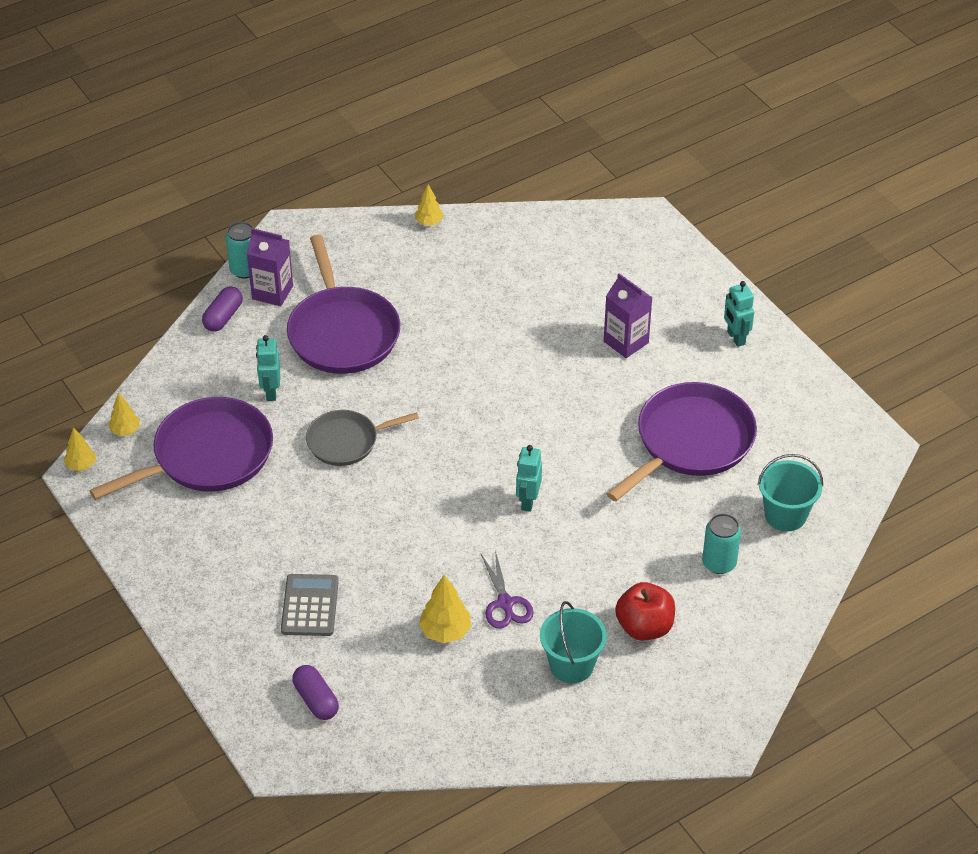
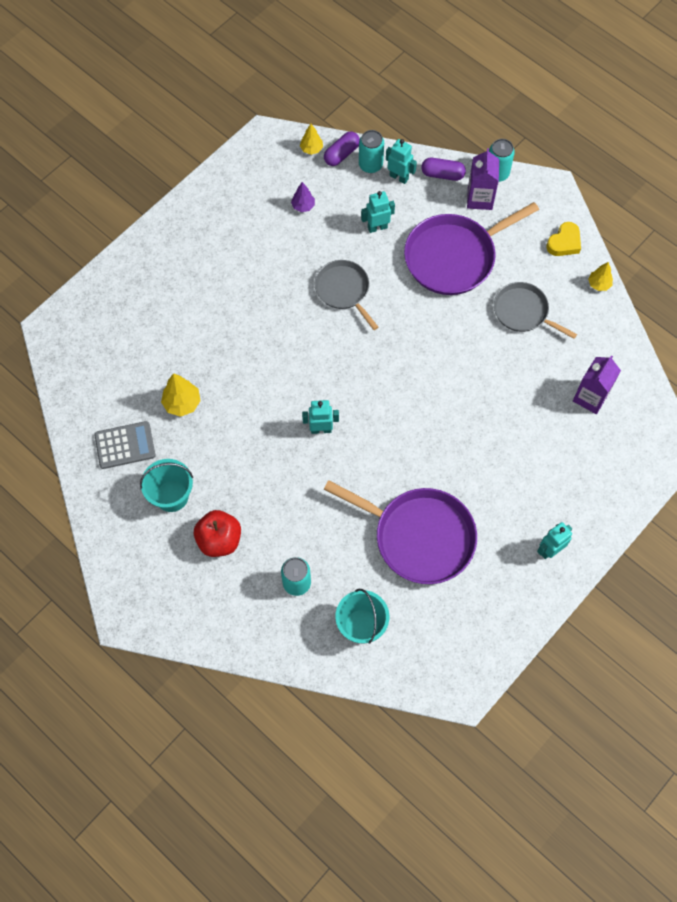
camera: 75 degrees right, 20 degrees up
yellow tree [64,428,96,471] -> none
purple pan [89,397,273,500] -> purple tree [291,182,315,212]
grey calculator [281,574,339,636] -> grey calculator moved to [94,421,156,469]
purple capsule [292,665,339,720] -> purple capsule moved to [324,131,360,166]
purple scissors [481,550,534,629] -> none
purple carton [604,273,653,358] -> purple carton moved to [573,355,621,414]
none -> turquoise can [359,130,384,173]
none -> turquoise robot [386,139,417,184]
none -> grey pan [494,282,577,339]
none -> yellow heart [546,222,581,256]

